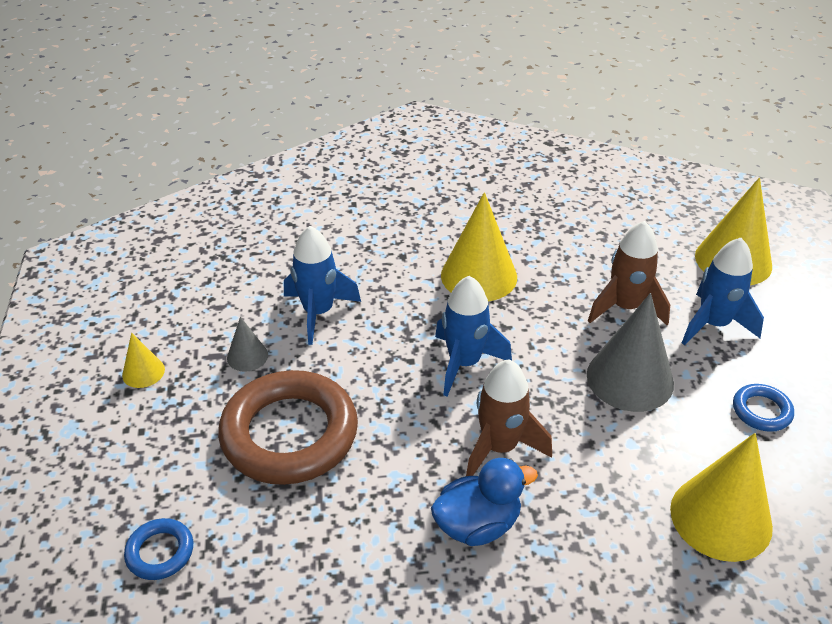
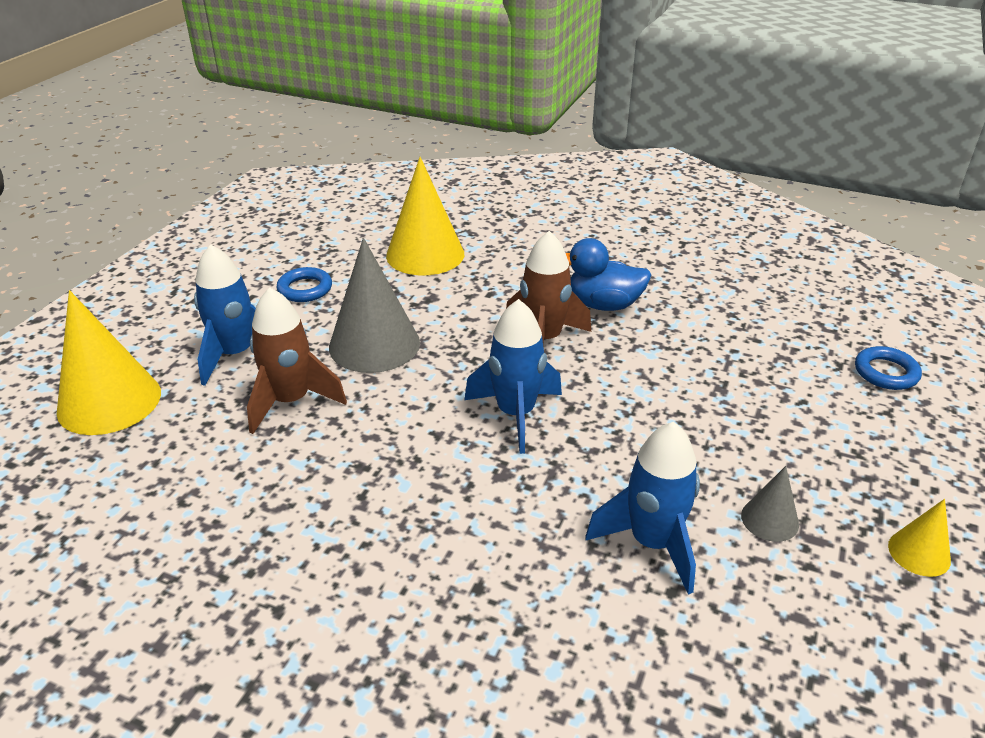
camera: 150 degrees left, 5 degrees down
brown ring [218,370,358,485] -> none
yellow cone [441,192,517,301] -> none

